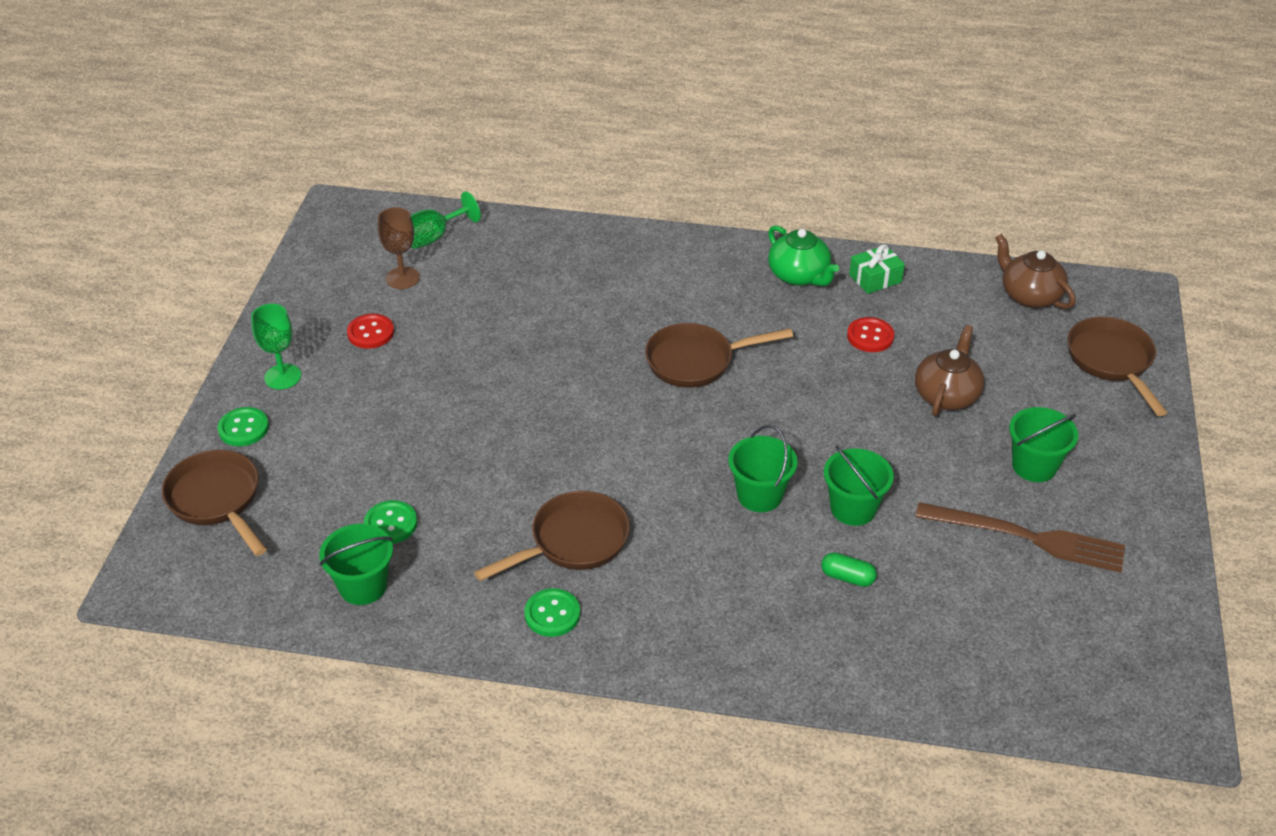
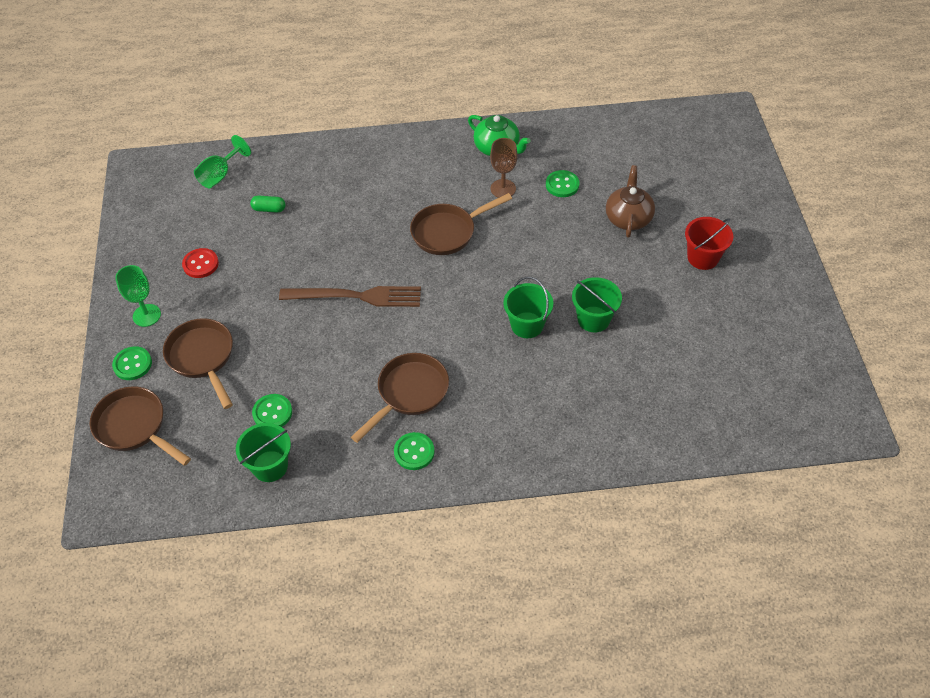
camera: 15 degrees left, 10 degrees up
brown goblet [378,207,420,289] -> brown goblet moved to [490,138,517,198]
green capsule [821,552,877,587] -> green capsule moved to [250,196,286,213]
red button [847,317,894,352] -> green button [546,170,579,197]
green gift [849,244,905,294] -> none
brown fork [915,502,1125,573] -> brown fork moved to [279,286,421,307]
brown teapot [995,234,1076,309] -> none
green bucket [1009,407,1078,482] -> red bucket [685,217,733,270]
brown pan [1067,317,1167,416] -> brown pan moved to [163,318,233,409]

